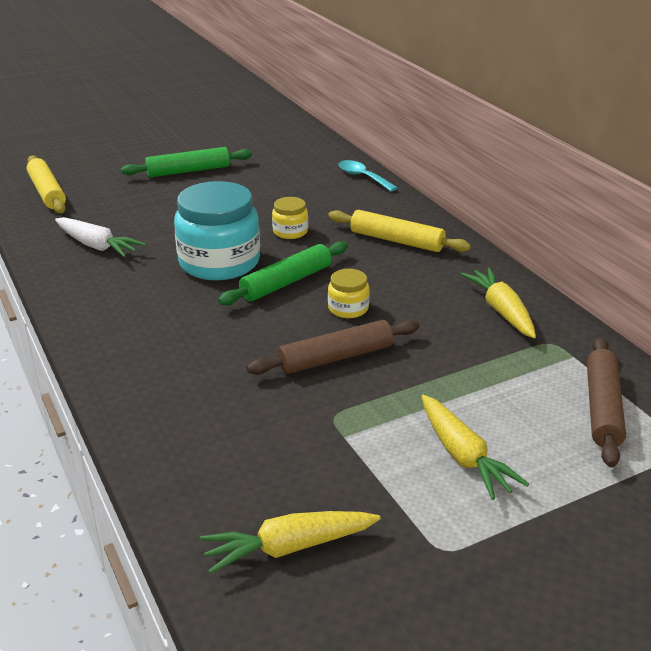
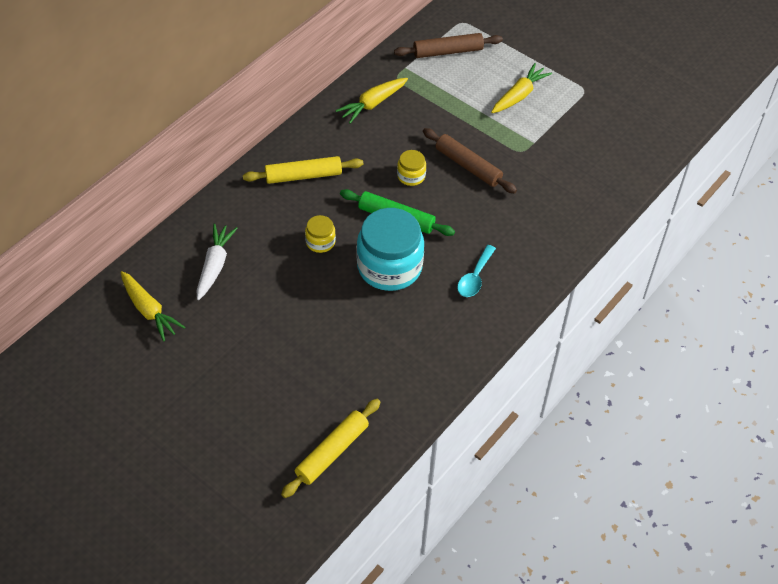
camera: 115 degrees left, 20 degrees up
white carrot [55,217,146,257] -> white carrot moved to [197,224,238,300]
green rolling pin [121,147,252,178] -> none
yellow carrot [200,511,381,574] -> yellow carrot moved to [121,271,185,341]
yellow rolling pin [328,210,471,252] -> yellow rolling pin turned 75 degrees clockwise [243,156,363,184]
turquoise spoon [338,160,398,192] -> turquoise spoon moved to [457,245,496,297]

